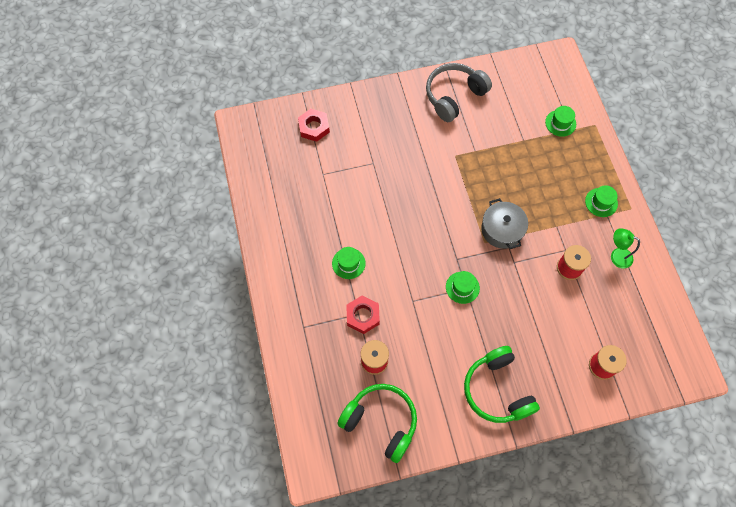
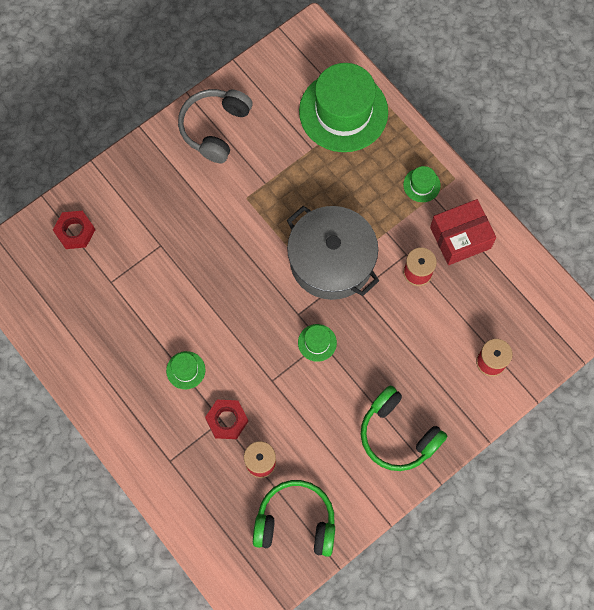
camera: 25 degrees left, 5 degrees up
grey pot [481,198,528,249] -> grey pot [287,206,379,300], size x1.72
green hat [545,106,576,137] -> green hat [299,63,388,152], size x2.45
green lamp [611,228,640,268] -> red box [430,199,496,265]

